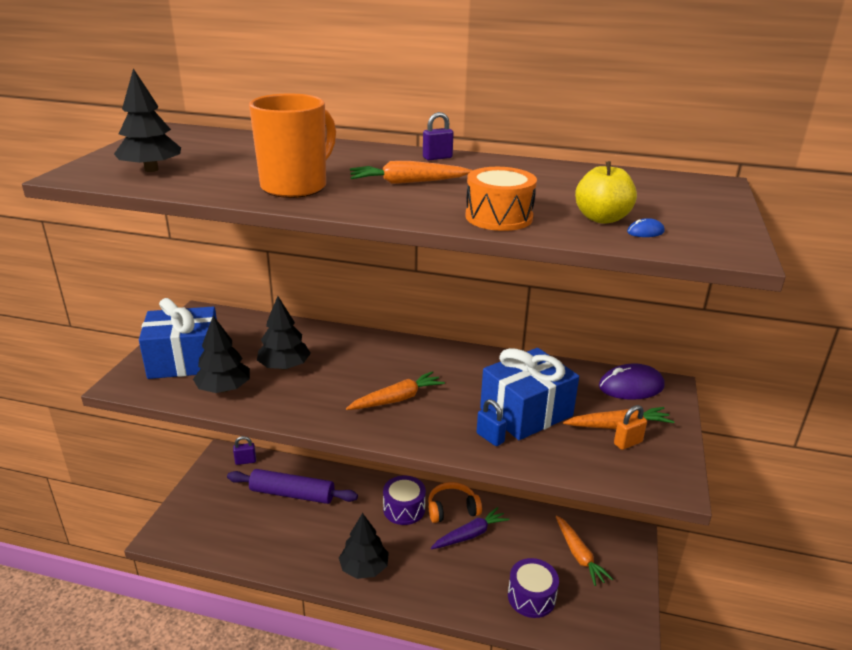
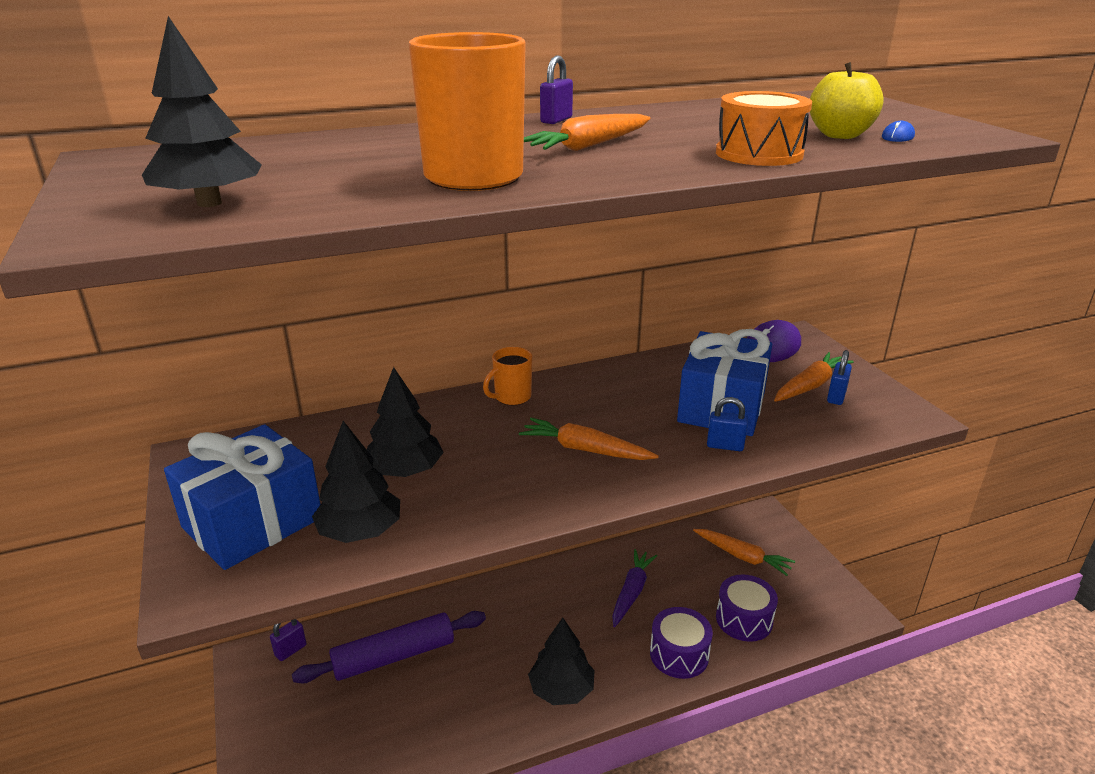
camera: 35 degrees left, 0 degrees up
orange carrot [346,371,445,410] -> orange carrot turned 90 degrees counterclockwise [519,418,659,460]
purple drum [383,476,426,525] -> purple drum moved to [650,607,713,679]
orange headphones [428,482,482,523] -> none
orange padlock [614,405,647,450] -> blue padlock [827,350,852,405]
none -> orange mug [483,347,532,405]

